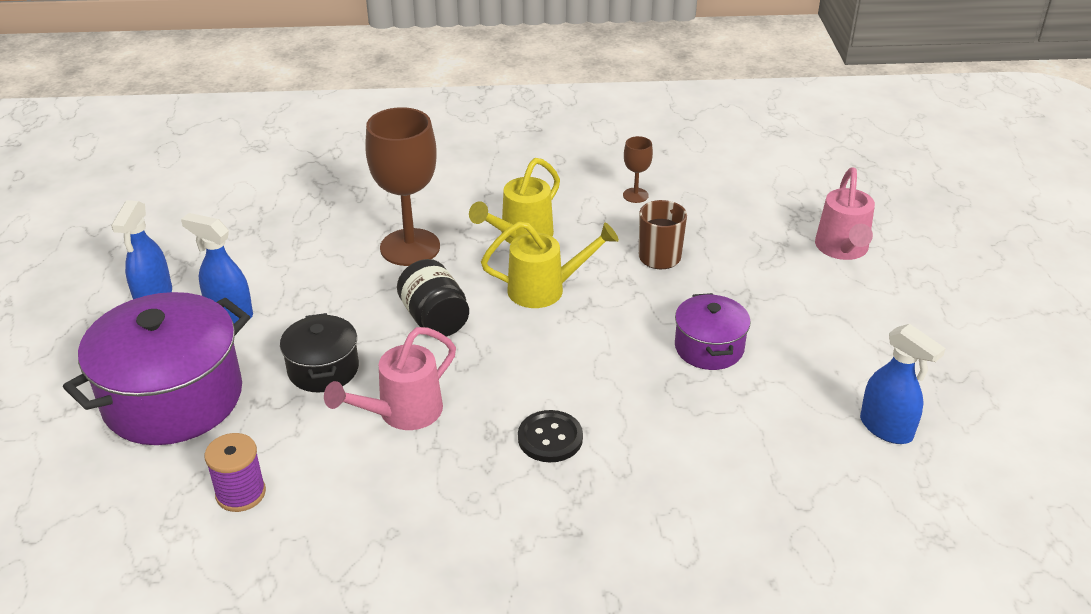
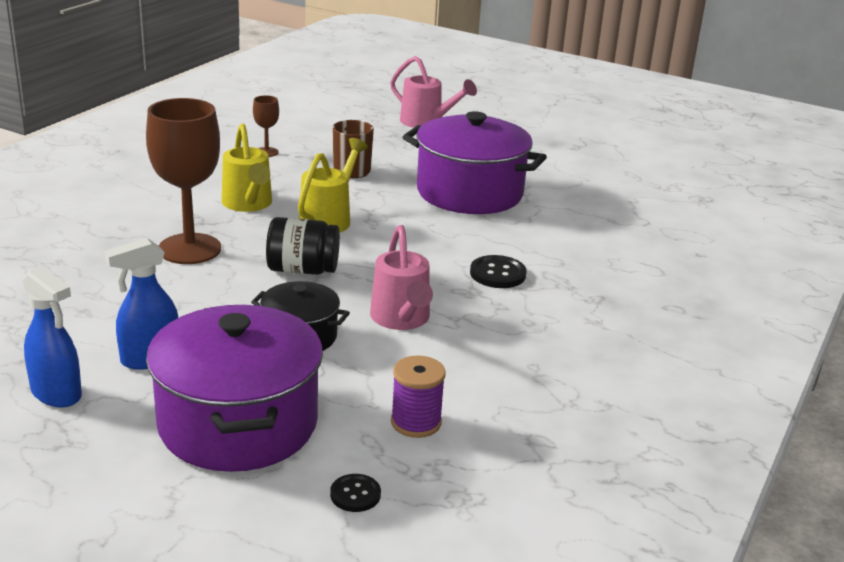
camera: 60 degrees left, 10 degrees down
purple pot [675,293,751,370] -> purple pot [403,111,547,214], size x1.89
blue spray bottle [860,324,946,444] -> none
none -> black button [330,474,381,512]

